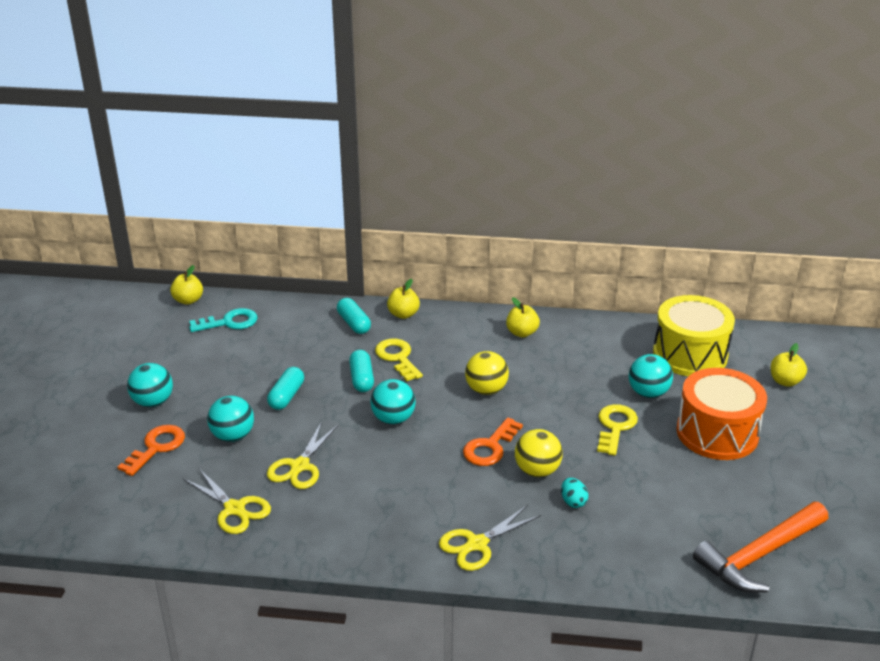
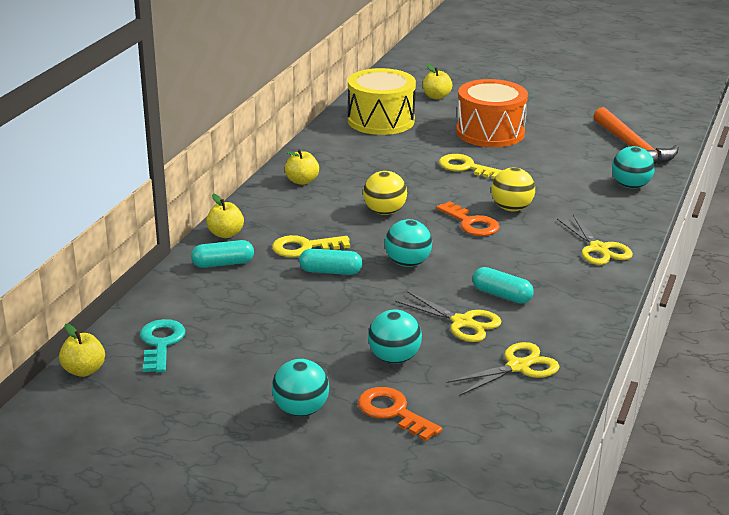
camera: 75 degrees left, 5 degrees down
turquoise capsule [267,367,304,410] -> turquoise capsule moved to [473,267,534,304]
turquoise egg [561,478,588,508] -> none
turquoise ball [629,354,673,398] -> turquoise ball moved to [612,146,655,189]

